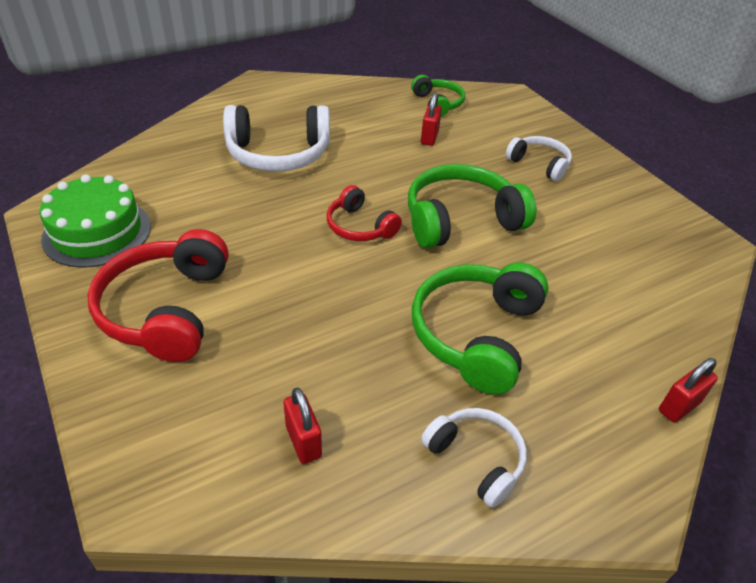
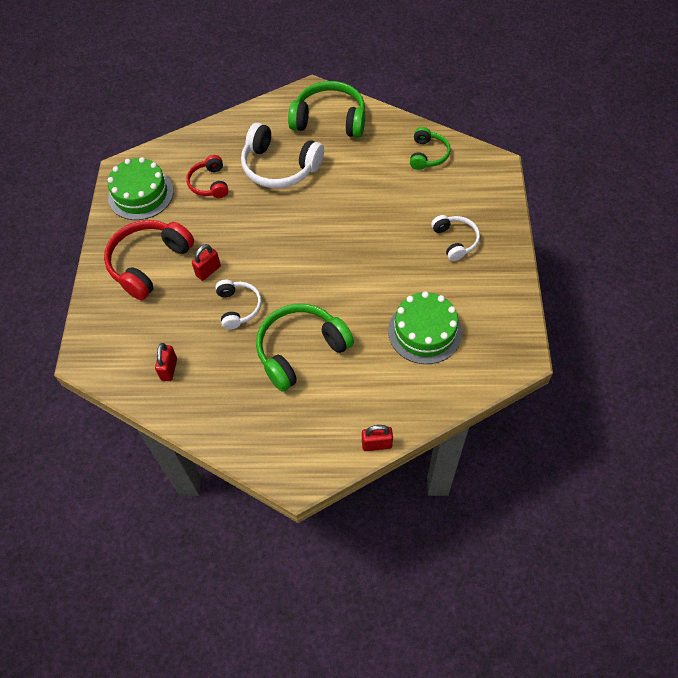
camera: 35 degrees right, 15 degrees up
red headphones [327,185,402,241] -> red headphones moved to [186,155,229,198]
green headphones [408,164,536,248] -> green headphones moved to [288,81,365,138]
red padlock [421,93,442,146] -> red padlock moved to [192,244,221,281]
white headphones [421,408,527,508] -> white headphones moved to [215,280,262,330]
none -> green cake [388,291,462,364]

